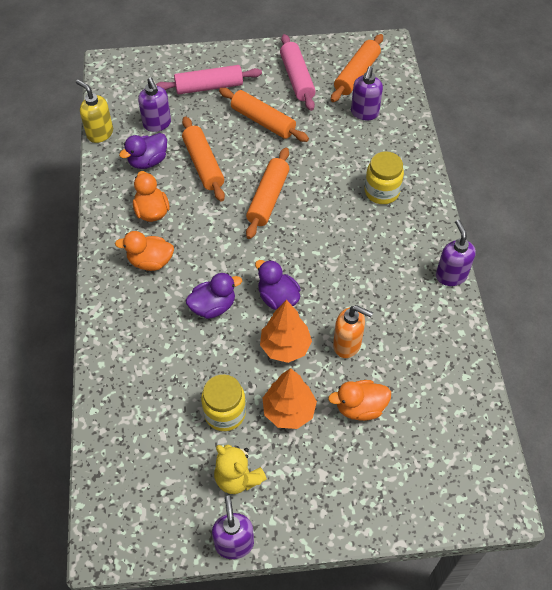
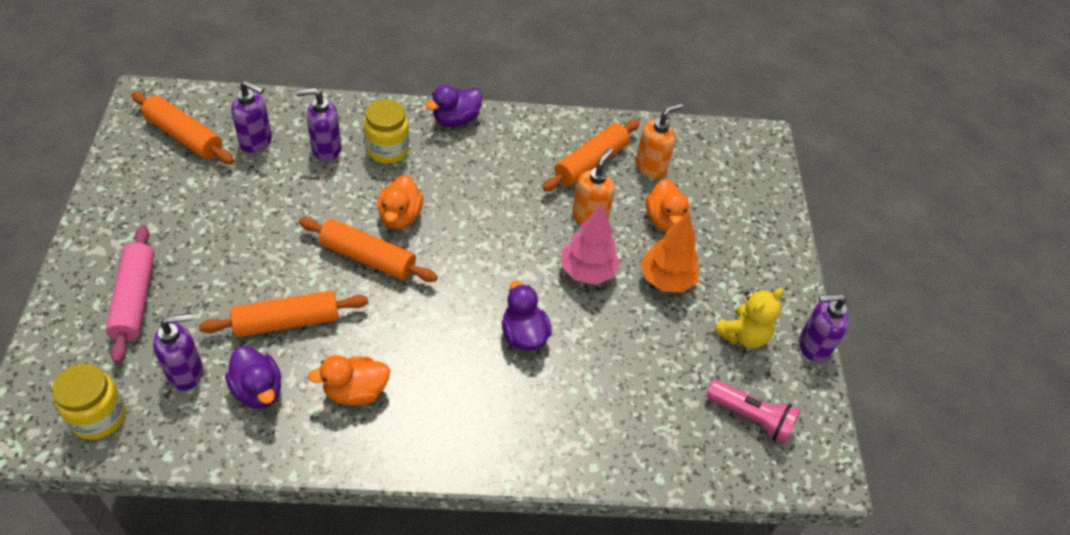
camera: 90 degrees left, 5 degrees down
yellow soap dispenser [76,80,113,143] -> none
orange duck [115,231,174,271] -> orange duck moved to [377,175,423,229]
yellow jar [201,374,246,431] -> yellow jar moved to [52,364,126,440]
orange rolling pin [219,88,309,142] -> orange rolling pin moved to [542,120,640,191]
purple duck [255,260,301,310] -> purple duck moved to [426,85,482,127]
orange tree [260,300,312,363] -> pink tree [562,204,620,285]
pink rolling pin [280,34,316,111] -> none
purple soap dispenser [436,220,476,286] -> purple soap dispenser moved to [296,88,341,161]
none -> orange soap dispenser [635,103,683,179]
none -> pink flashlight [706,380,800,445]

